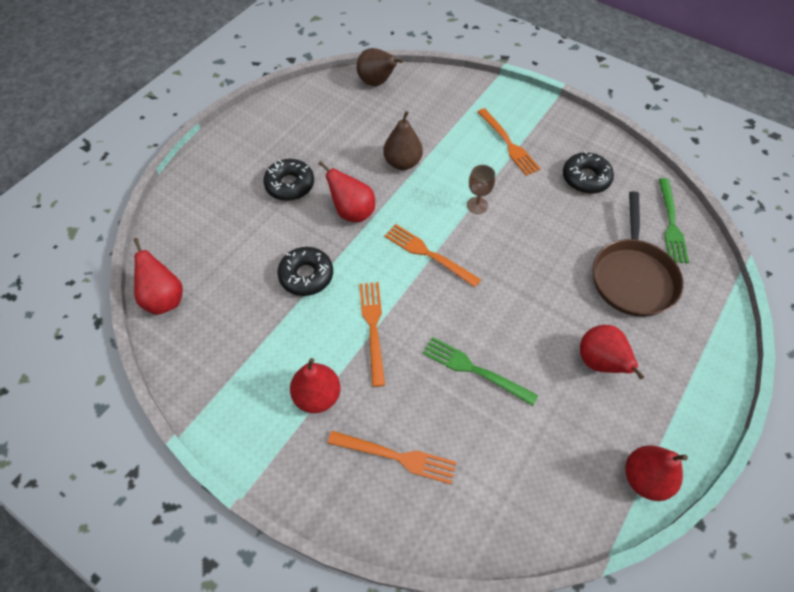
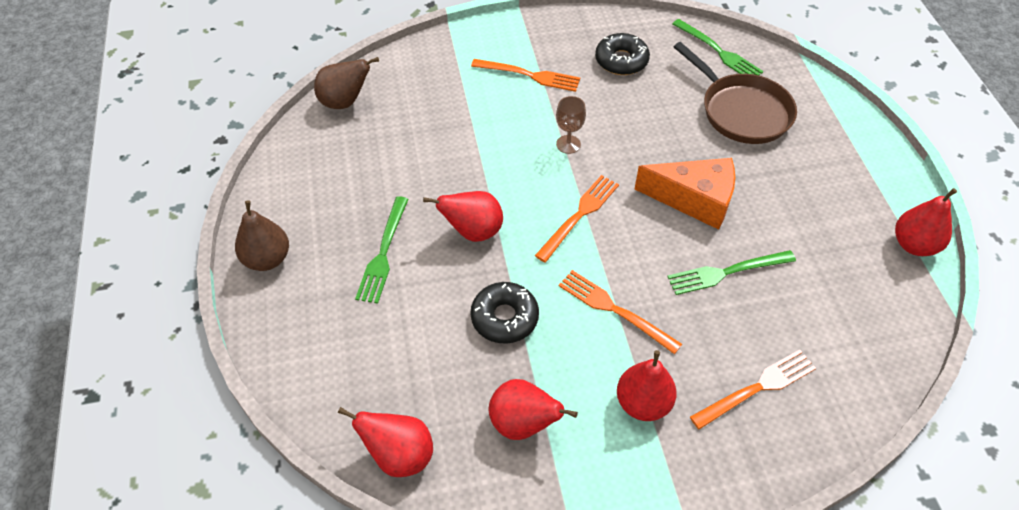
camera: 45 degrees left, 5 degrees down
black donut [263,159,314,201] -> green fork [355,196,409,304]
brown pear [383,111,423,170] -> brown pear moved to [235,200,289,271]
orange fork [384,224,481,287] -> orange fork turned 135 degrees clockwise [535,175,619,262]
red pear [580,325,644,380] -> red pear moved to [489,379,578,440]
none -> orange cheese [635,158,735,230]

